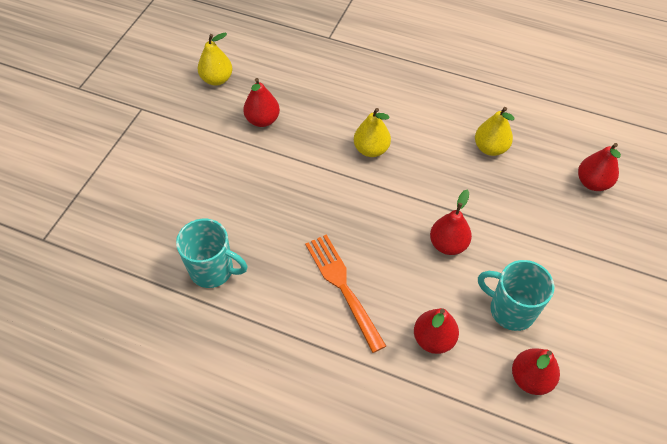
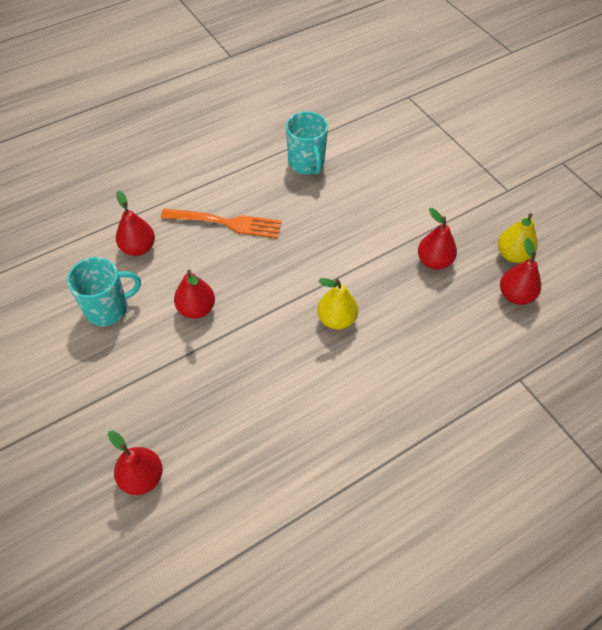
camera: 125 degrees right, 0 degrees up
turquoise mug [176,219,247,288] -> turquoise mug turned 75 degrees counterclockwise [286,111,328,174]
yellow pear [475,107,515,156] -> none
red pear [512,349,560,395] -> red pear moved to [500,238,541,305]

